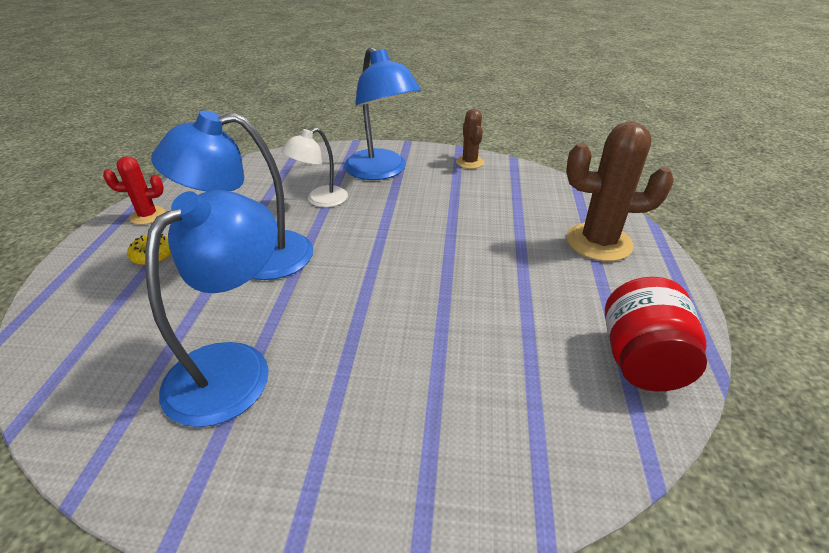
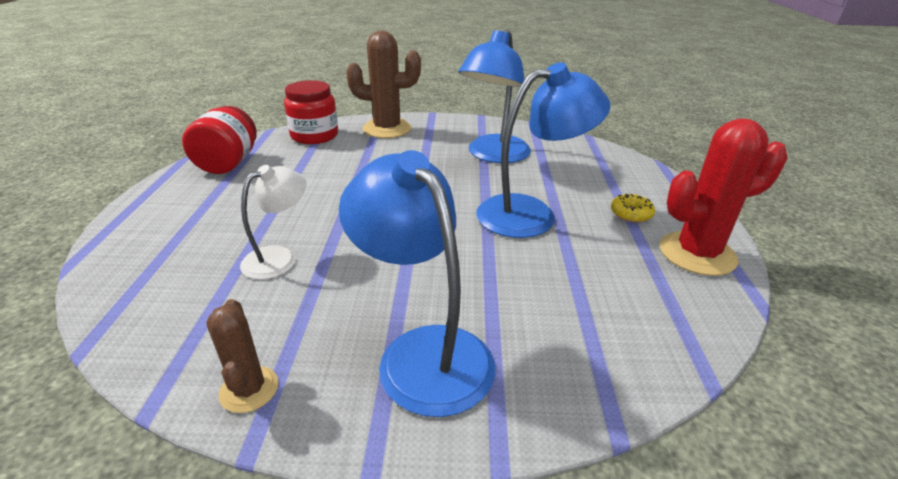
camera: 175 degrees right, 5 degrees down
red cactus [103,156,165,225] -> red cactus [660,118,788,276], size x1.81
white lamp [281,128,348,208] -> white lamp moved to [240,165,306,280]
brown cactus [566,122,674,261] -> brown cactus moved to [346,31,421,138]
none -> red jar [284,80,338,144]

